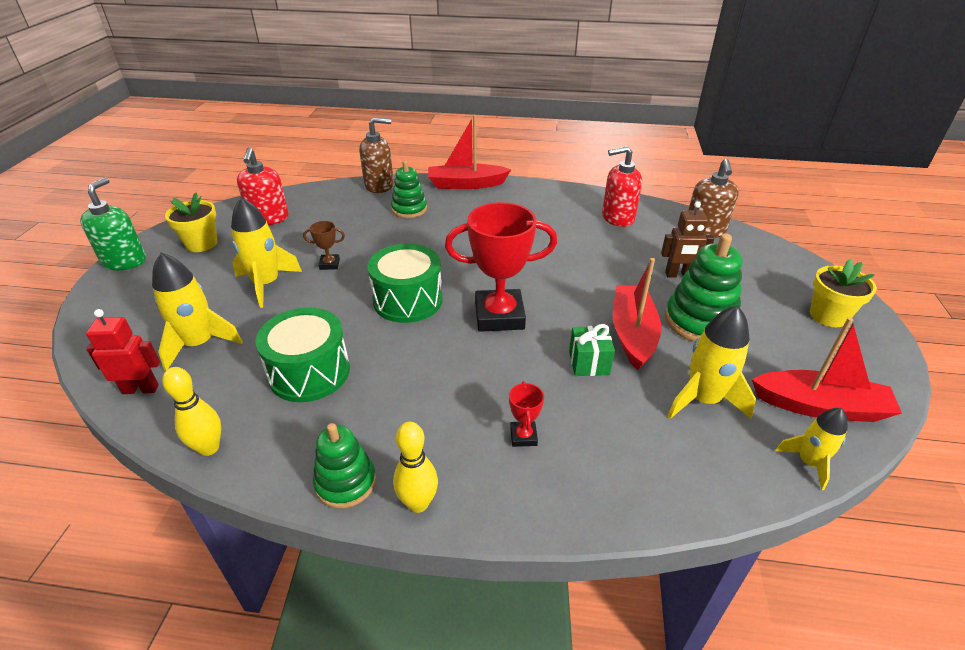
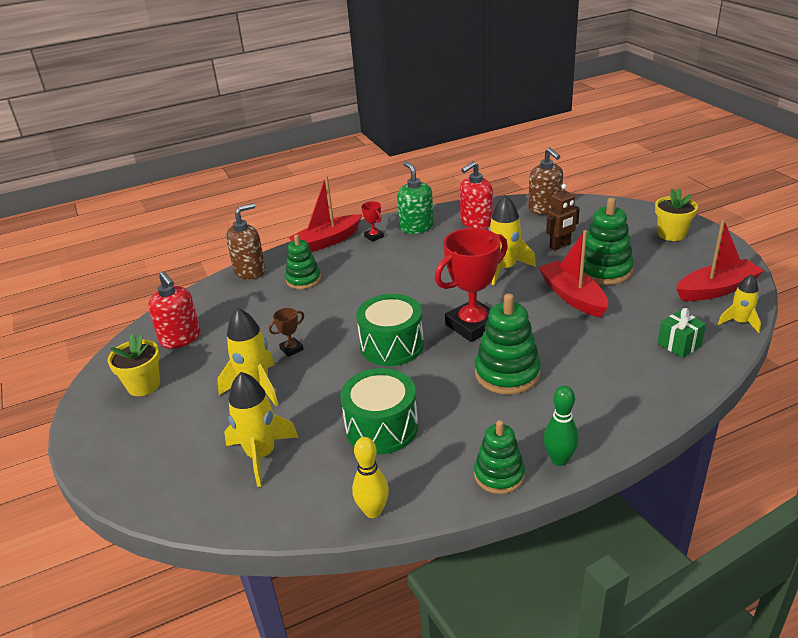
camera: 30 degrees left, 5 degrees down
green soap dispenser [80,177,146,270] -> green soap dispenser moved to [397,161,434,234]
red robot [86,309,160,394] -> none
yellow bowling pin [393,422,438,513] -> green bowling pin [543,386,579,466]
red trophy [509,381,544,447] -> red trophy moved to [361,201,384,242]
green gift [569,324,615,376] -> green gift moved to [657,308,706,358]
yellow rocket [667,305,756,419] -> yellow rocket moved to [488,195,536,285]
none -> green stacking toy [475,294,541,395]

